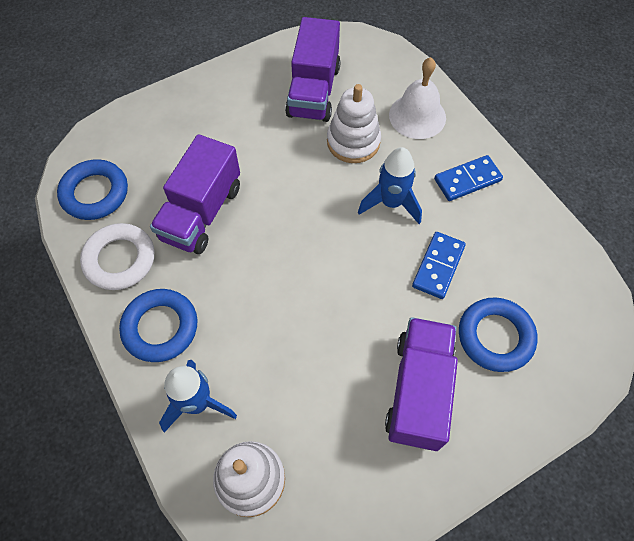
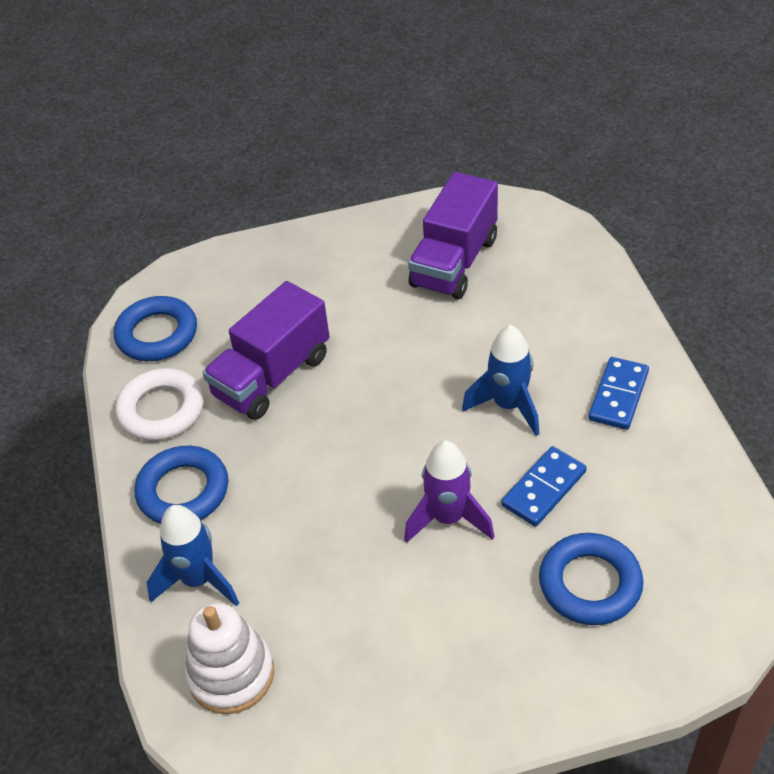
camera: 20 degrees right, 15 degrees down
white stacking toy [327,84,381,163] -> none
purple truck [385,317,458,451] -> none
white bell [389,57,446,139] -> none
blue domino [434,155,503,201] -> blue domino turned 60 degrees counterclockwise [588,357,649,430]
none -> purple rocket [404,440,495,543]

